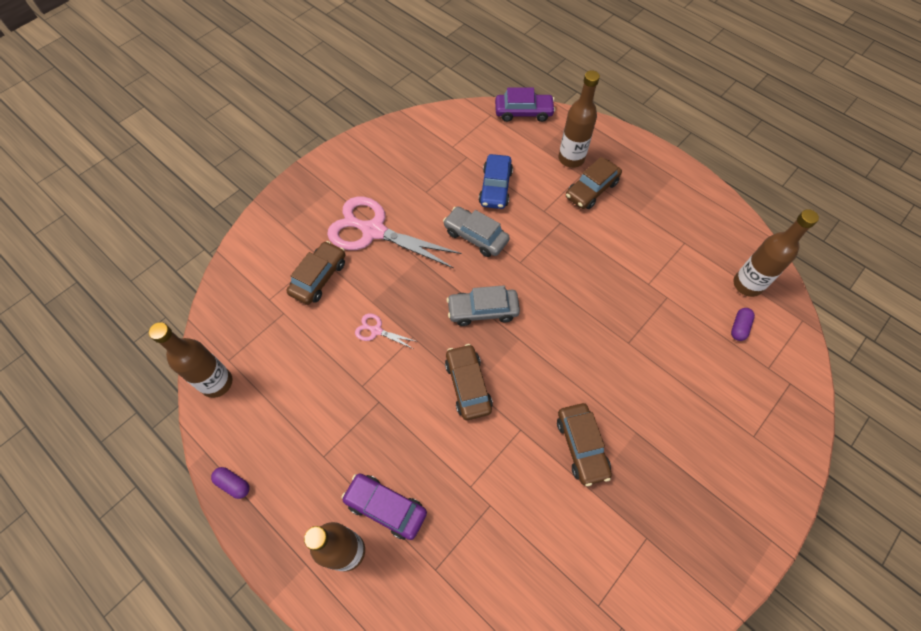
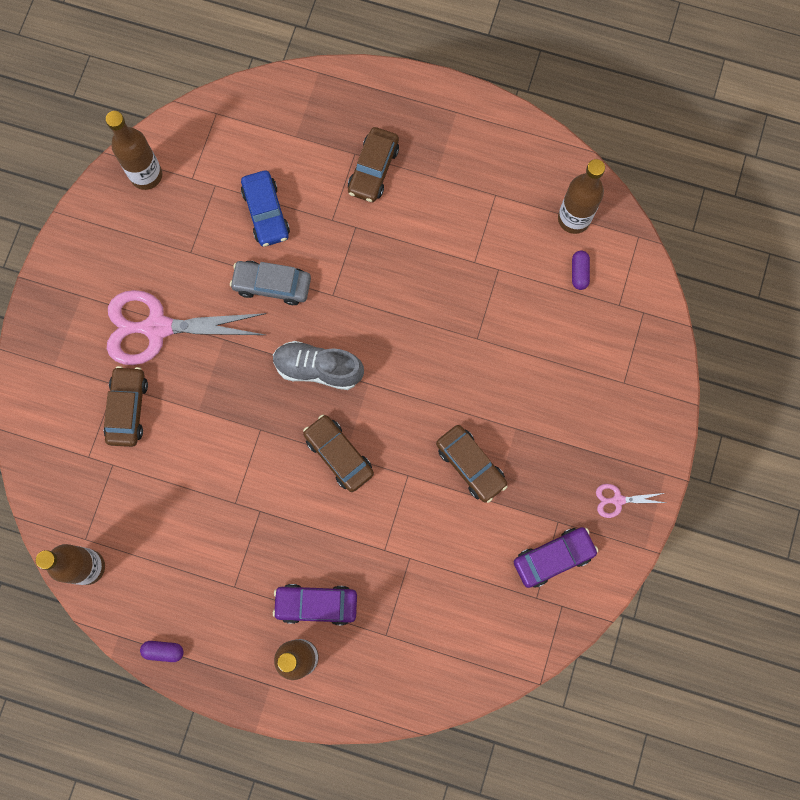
camera: 25 degrees left, 15 degrees up
pink scissors [355,314,418,349] -> pink scissors moved to [596,484,666,518]
grey car [447,285,520,326] -> grey shoe [273,341,364,390]
purple car [495,88,555,122] -> purple car moved to [514,527,598,588]
brown bottle [559,70,600,168] -> brown bottle moved to [106,111,162,190]

